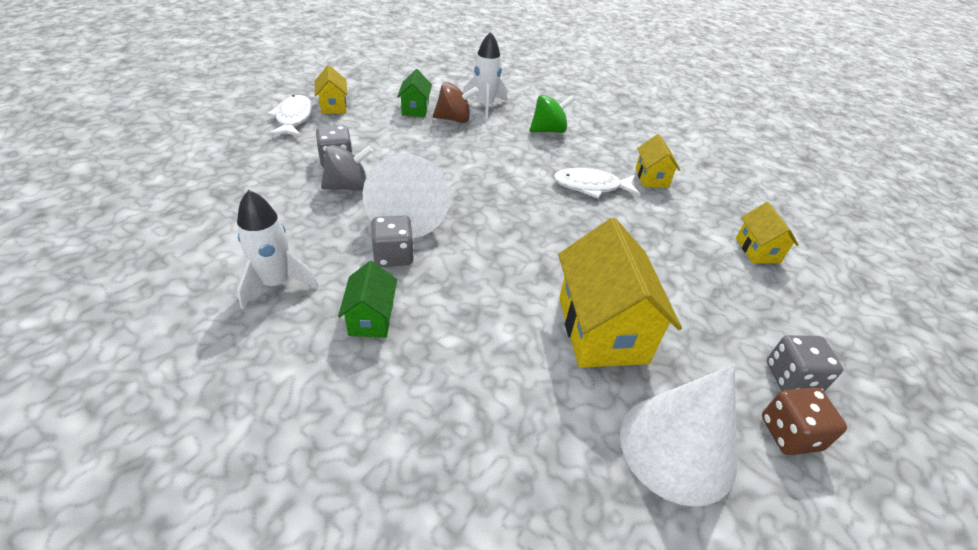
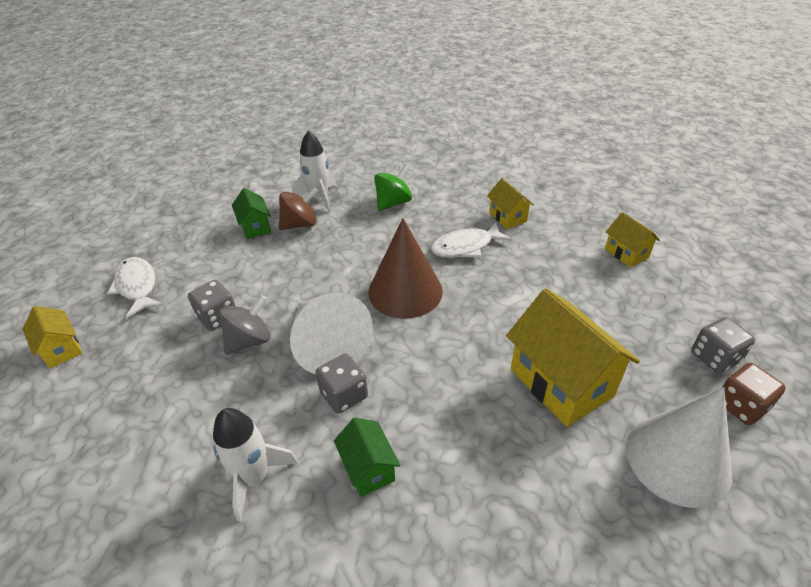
camera: 20 degrees left, 0 degrees up
yellow house [315,65,348,114] -> yellow house moved to [22,306,82,369]
none -> brown cone [368,218,443,319]

